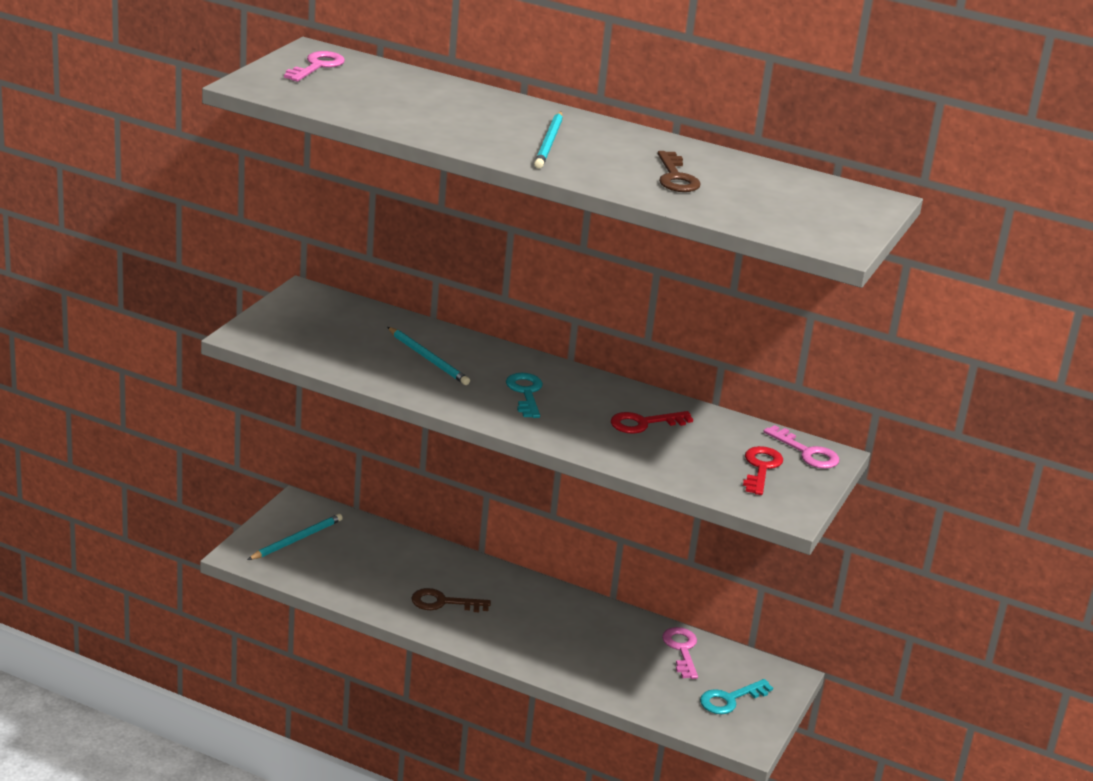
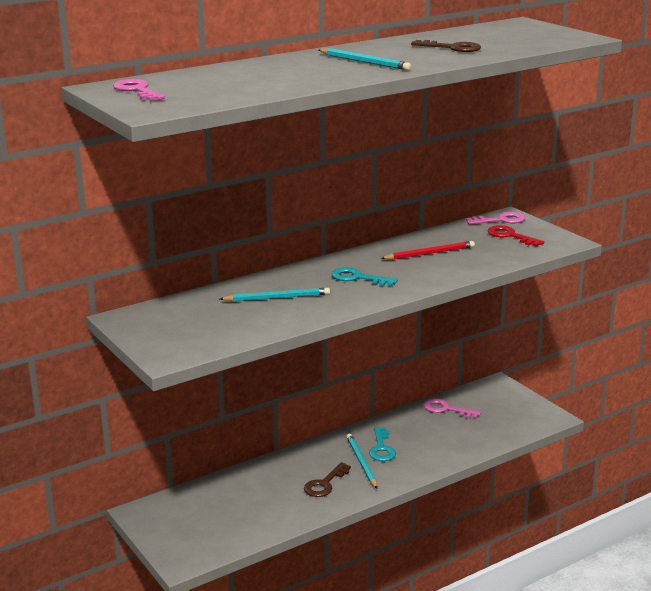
camera: 55 degrees left, 5 degrees down
turquoise pencil [247,514,343,560] -> turquoise pencil moved to [347,434,377,489]
red key [611,411,693,434] -> red pencil [381,241,475,260]
turquoise key [700,679,773,714] -> turquoise key moved to [369,427,396,461]

